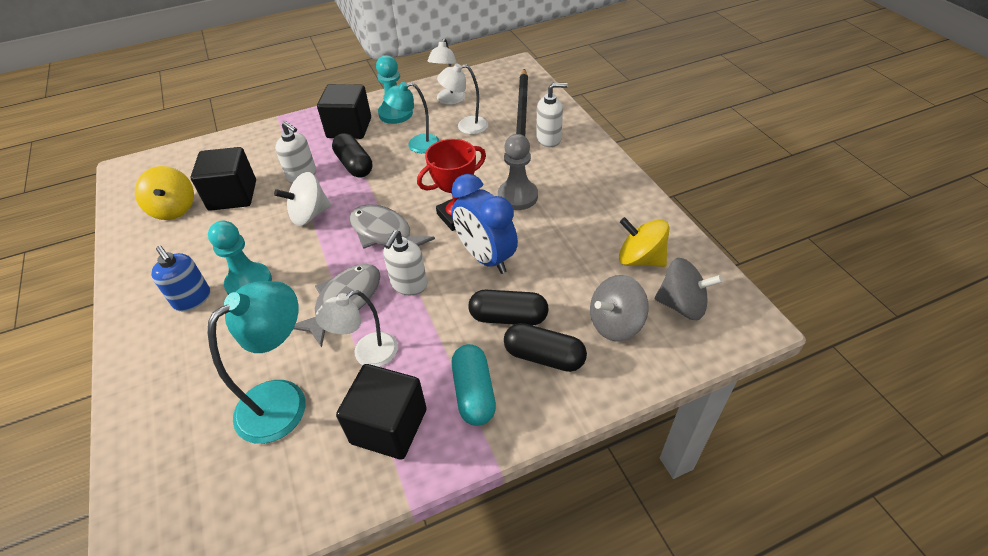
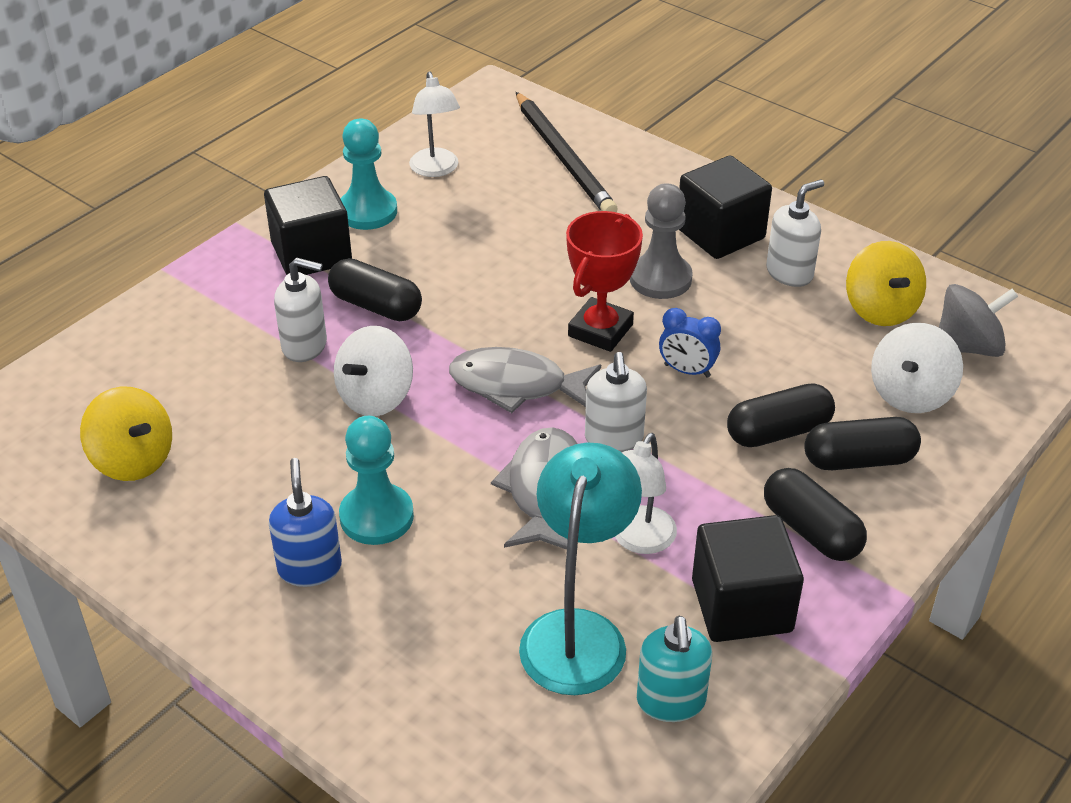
camera: 30 degrees left, 5 degrees down
blue soap dispenser [151,246,210,311] -> blue soap dispenser turned 120 degrees counterclockwise [269,458,342,587]
black cube [191,147,256,211] -> black cube moved to [679,156,772,259]
turquoise lamp [383,82,439,153] -> none
white lamp [437,63,488,135] -> none
turquoise capsule [451,344,496,426] -> black capsule [764,468,867,561]
blue clock [452,174,518,274] -> blue clock [659,308,721,378], size x0.54
white soap dispenser [536,83,568,147] -> white soap dispenser moved to [766,179,824,287]
grey spinning top [590,275,649,341] -> white spinning top [871,323,963,413]
yellow spinning top [619,217,670,267] -> yellow spinning top turned 105 degrees counterclockwise [846,241,926,326]
none -> turquoise soap dispenser [637,616,712,722]

